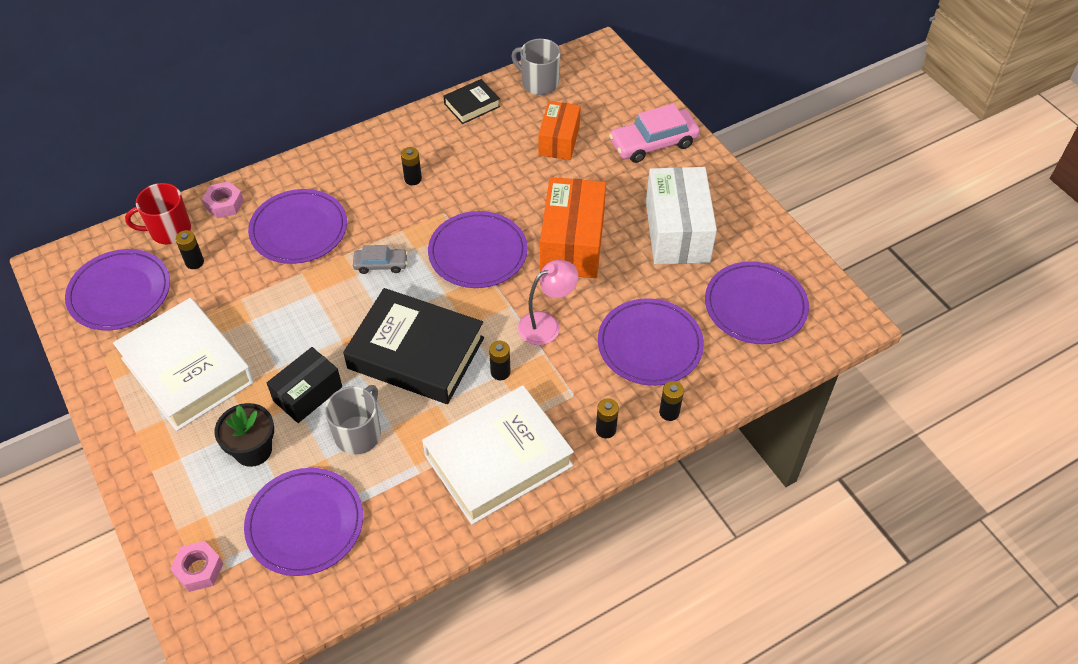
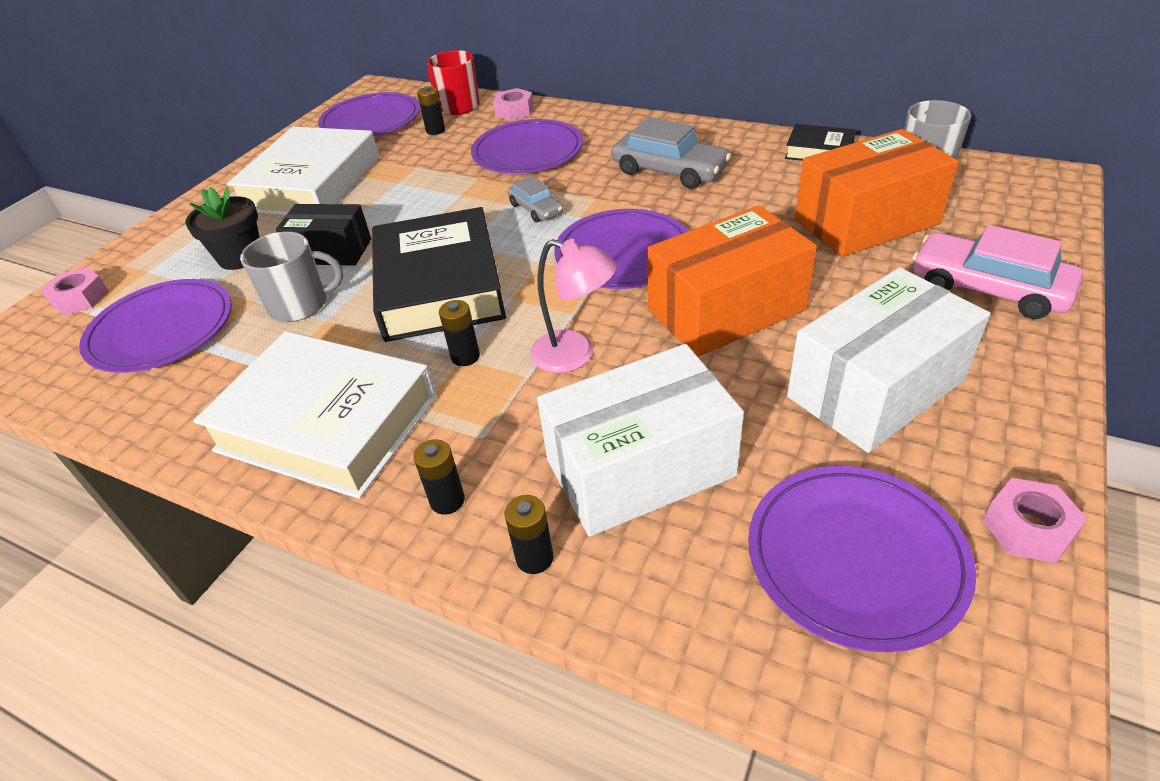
camera: 60 degrees right, 10 degrees down
black battery [401,147,422,185] -> grey car [612,117,731,189]
orange box [539,101,581,160] -> orange box [795,129,959,257], size x1.60
purple plate [598,298,704,386] -> white box [537,344,744,537]
none -> pink nut [983,478,1087,563]

